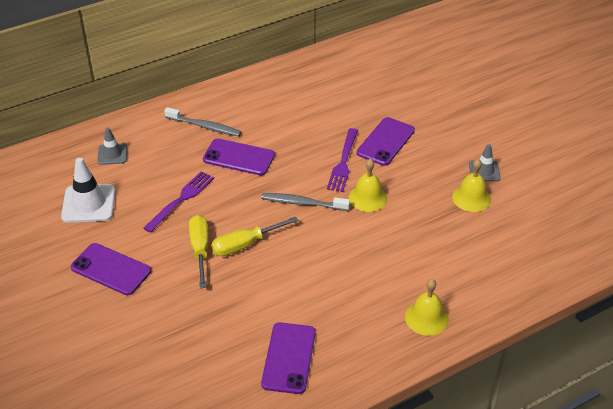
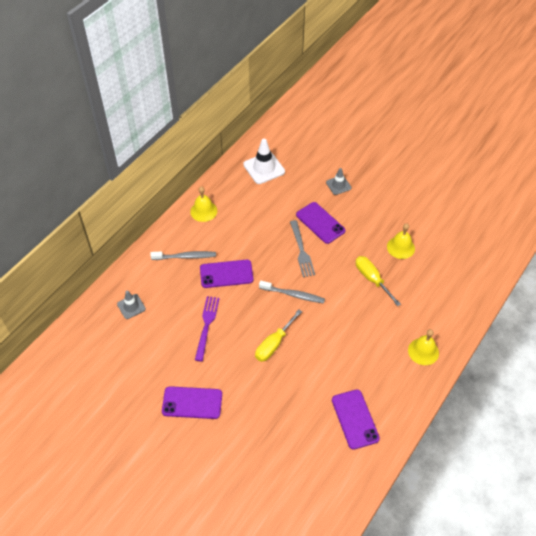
camera: 25 degrees left, 10 degrees up
white traffic cone [61,158,116,223] -> white traffic cone moved to [243,139,285,184]
yellow screwdriver [189,215,209,288] -> yellow screwdriver moved to [356,256,401,306]
grey toothbrush [261,193,350,211] -> grey toothbrush turned 150 degrees counterclockwise [259,281,325,303]
purple fork [327,128,358,192] -> grey fork [290,220,315,277]
yellow bell [349,159,387,212] -> yellow bell moved to [190,187,217,222]
purple phone [357,117,415,166] -> purple phone turned 45 degrees counterclockwise [296,202,345,244]
grey traffic cone [469,144,501,181] -> grey traffic cone moved to [326,168,352,195]

